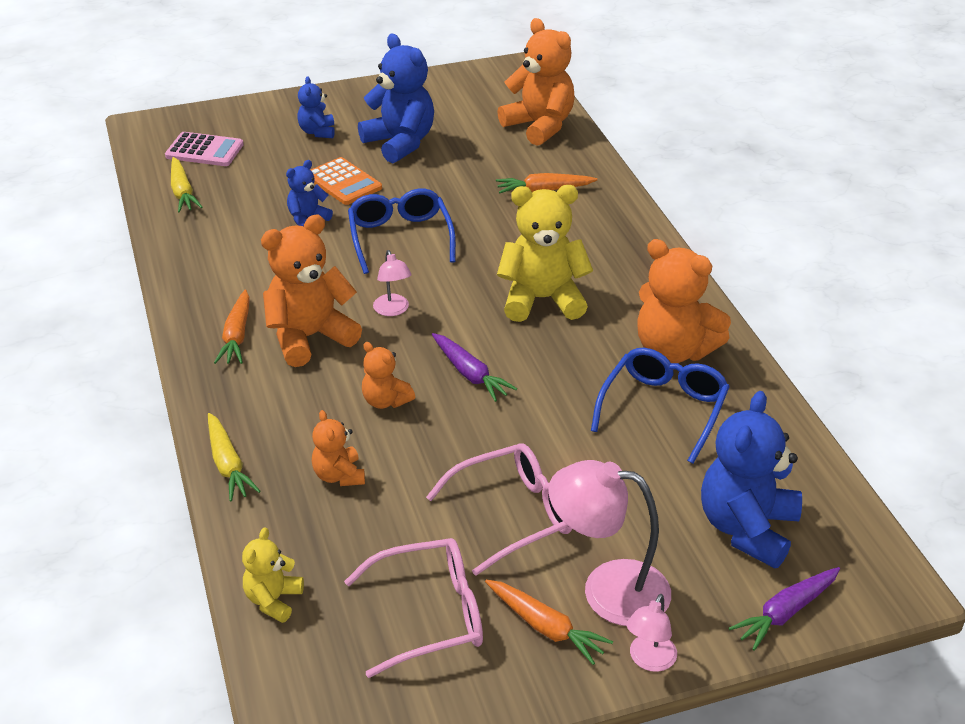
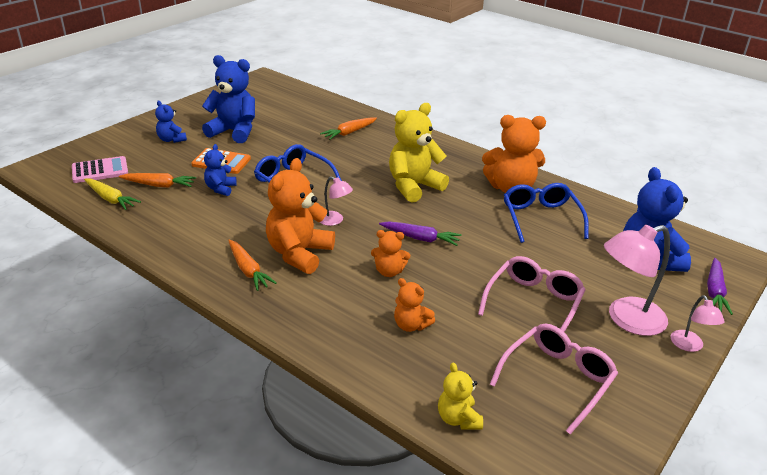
camera: 35 degrees left, 5 degrees down
yellow carrot [208,413,260,502] -> none
orange carrot [485,579,613,665] -> orange carrot moved to [119,173,196,188]
orange teddy bear [497,18,575,146] -> none

